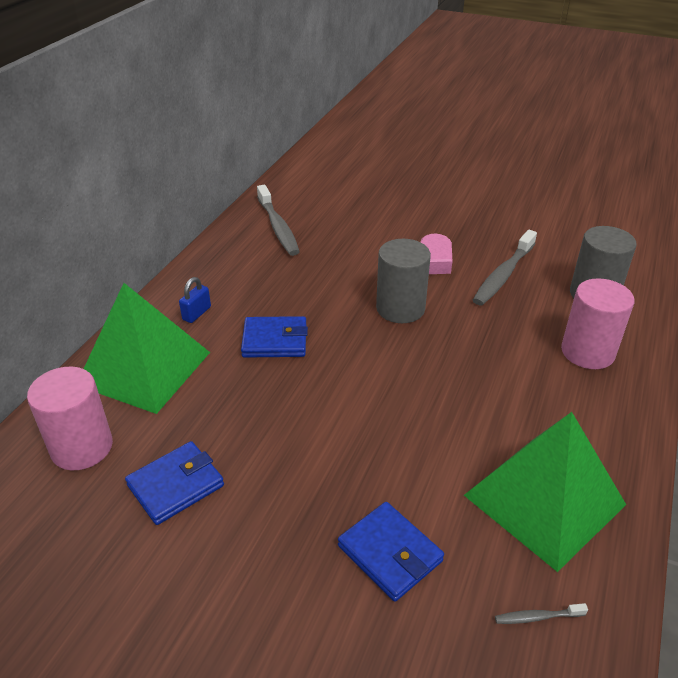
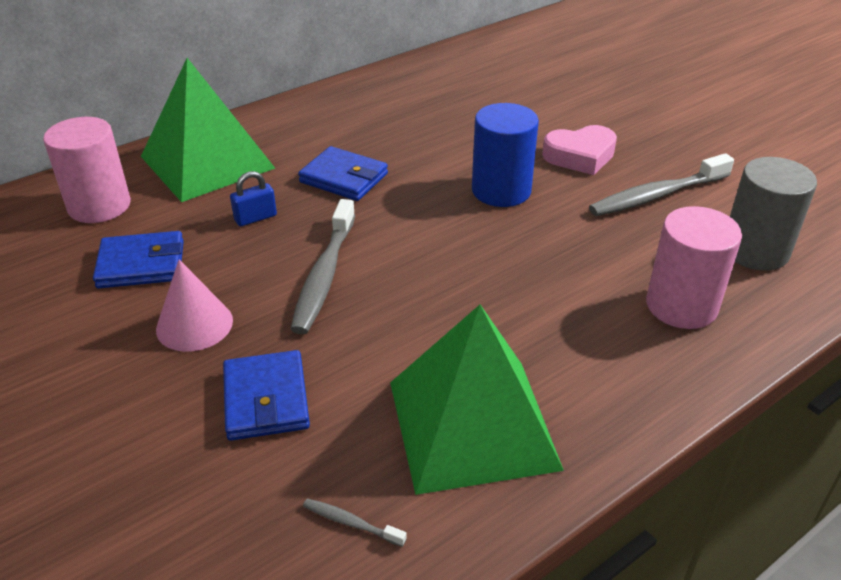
camera: 30 degrees right, 0 degrees up
blue padlock [179,277,211,323] -> blue padlock moved to [230,171,277,226]
grey toothbrush [257,185,300,256] -> grey toothbrush moved to [291,199,355,334]
grey cylinder [376,239,431,323] -> blue cylinder [472,103,539,207]
none -> pink cone [156,260,233,352]

